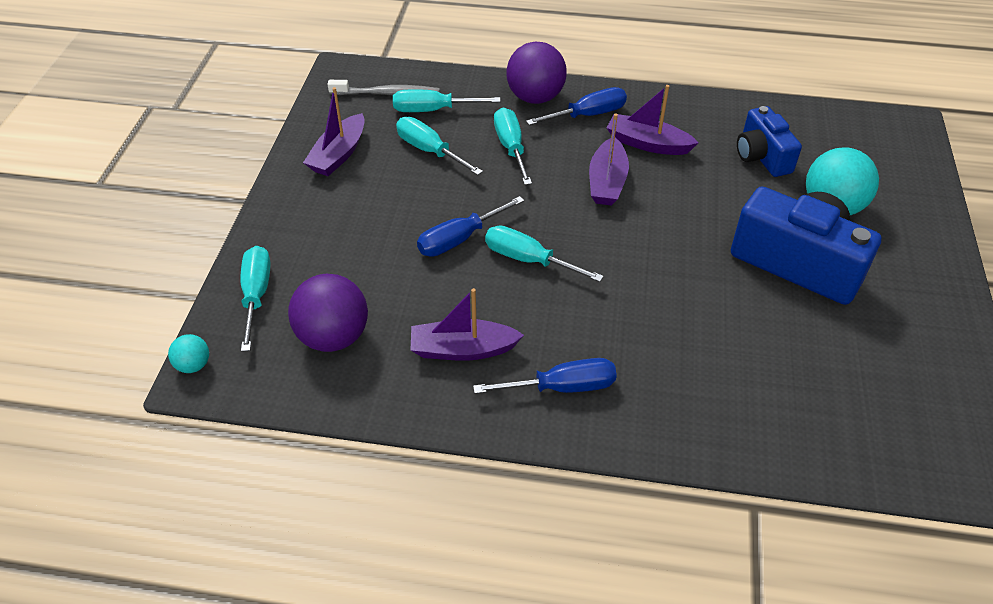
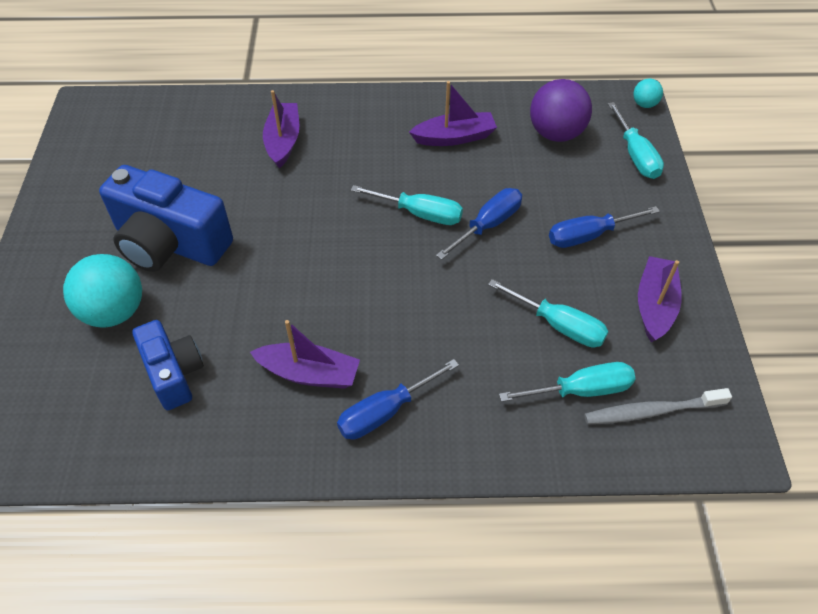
camera: 170 degrees right, 5 degrees up
blue screwdriver [473,358,617,394] -> blue screwdriver moved to [549,206,660,248]
turquoise screwdriver [494,108,532,185] -> none
purple ball [506,42,567,104] -> none
purple boat [589,114,629,206] -> purple boat moved to [263,90,299,169]

